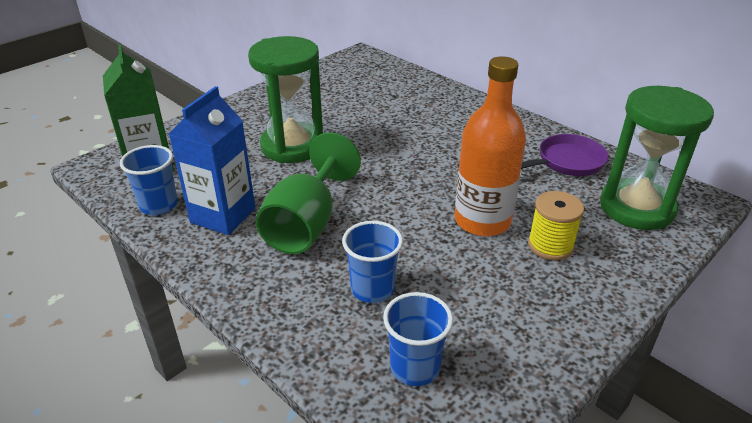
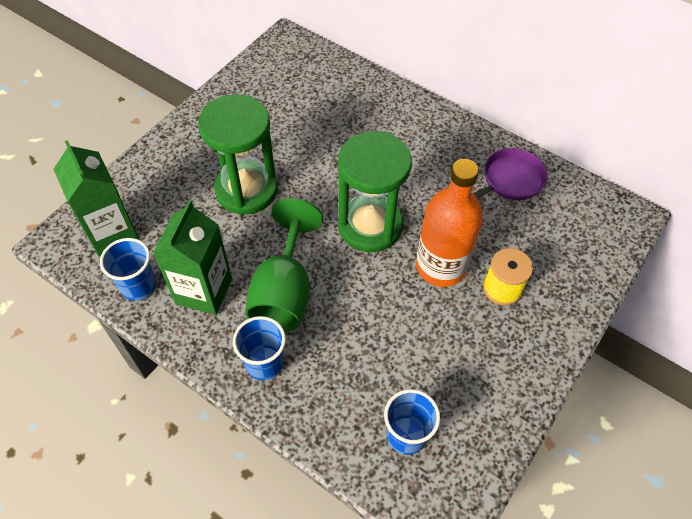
camera: 10 degrees left, 20 degrees up
blue carton [169,86,255,235] -> green carton [153,200,232,315]
blue cup [342,221,403,303] -> blue cup moved to [233,316,286,381]
green hourglass [600,86,714,230] -> green hourglass moved to [338,131,412,252]

